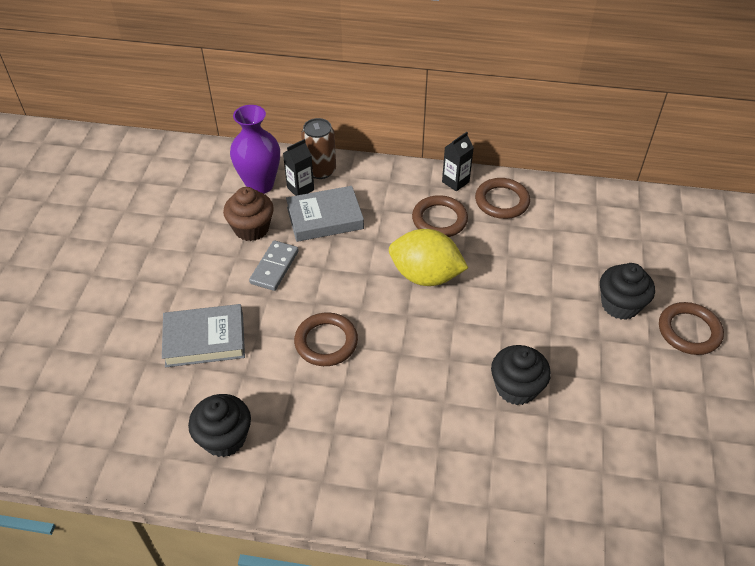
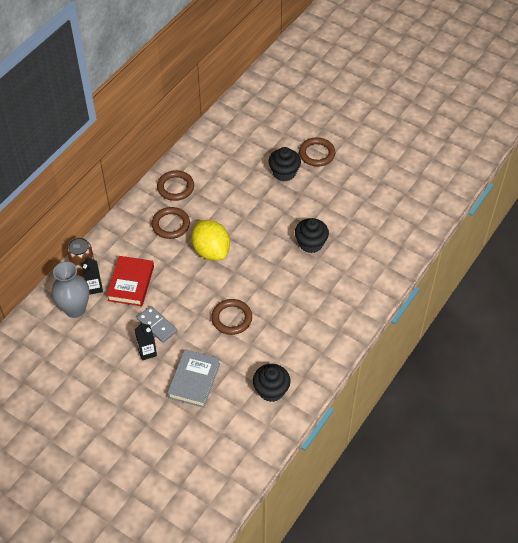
camera: 65 degrees left, 5 degrees up
brown cupcake [223,187,274,241] -> none
purple vase [230,105,280,194] -> grey vase [52,262,89,318]
grey book [286,186,364,242] -> red book [106,256,154,306]
yellow lemon [389,229,468,286] -> yellow lemon turned 75 degrees counterclockwise [191,220,230,261]
black carton [442,132,474,191] -> black carton moved to [135,322,157,361]

